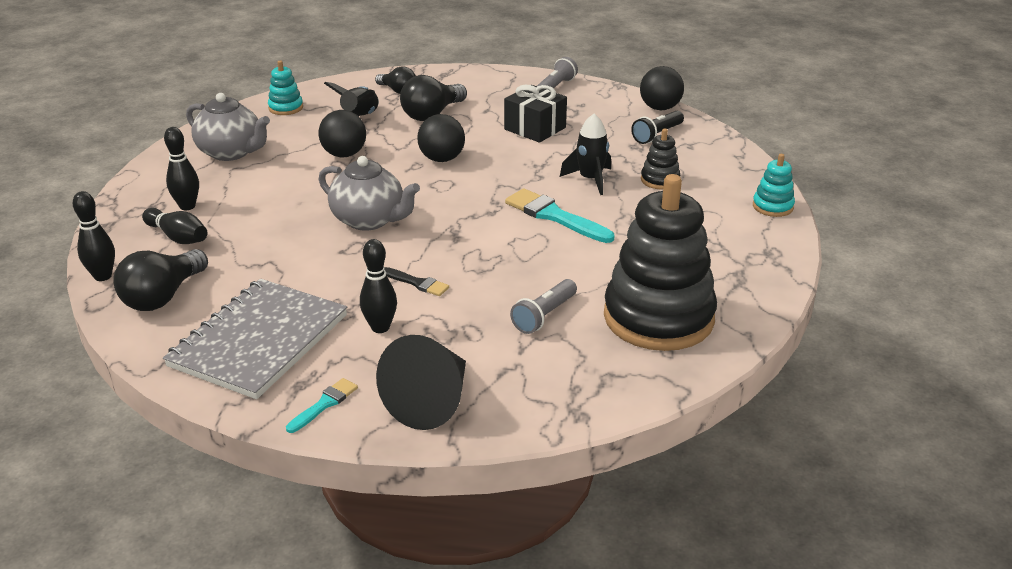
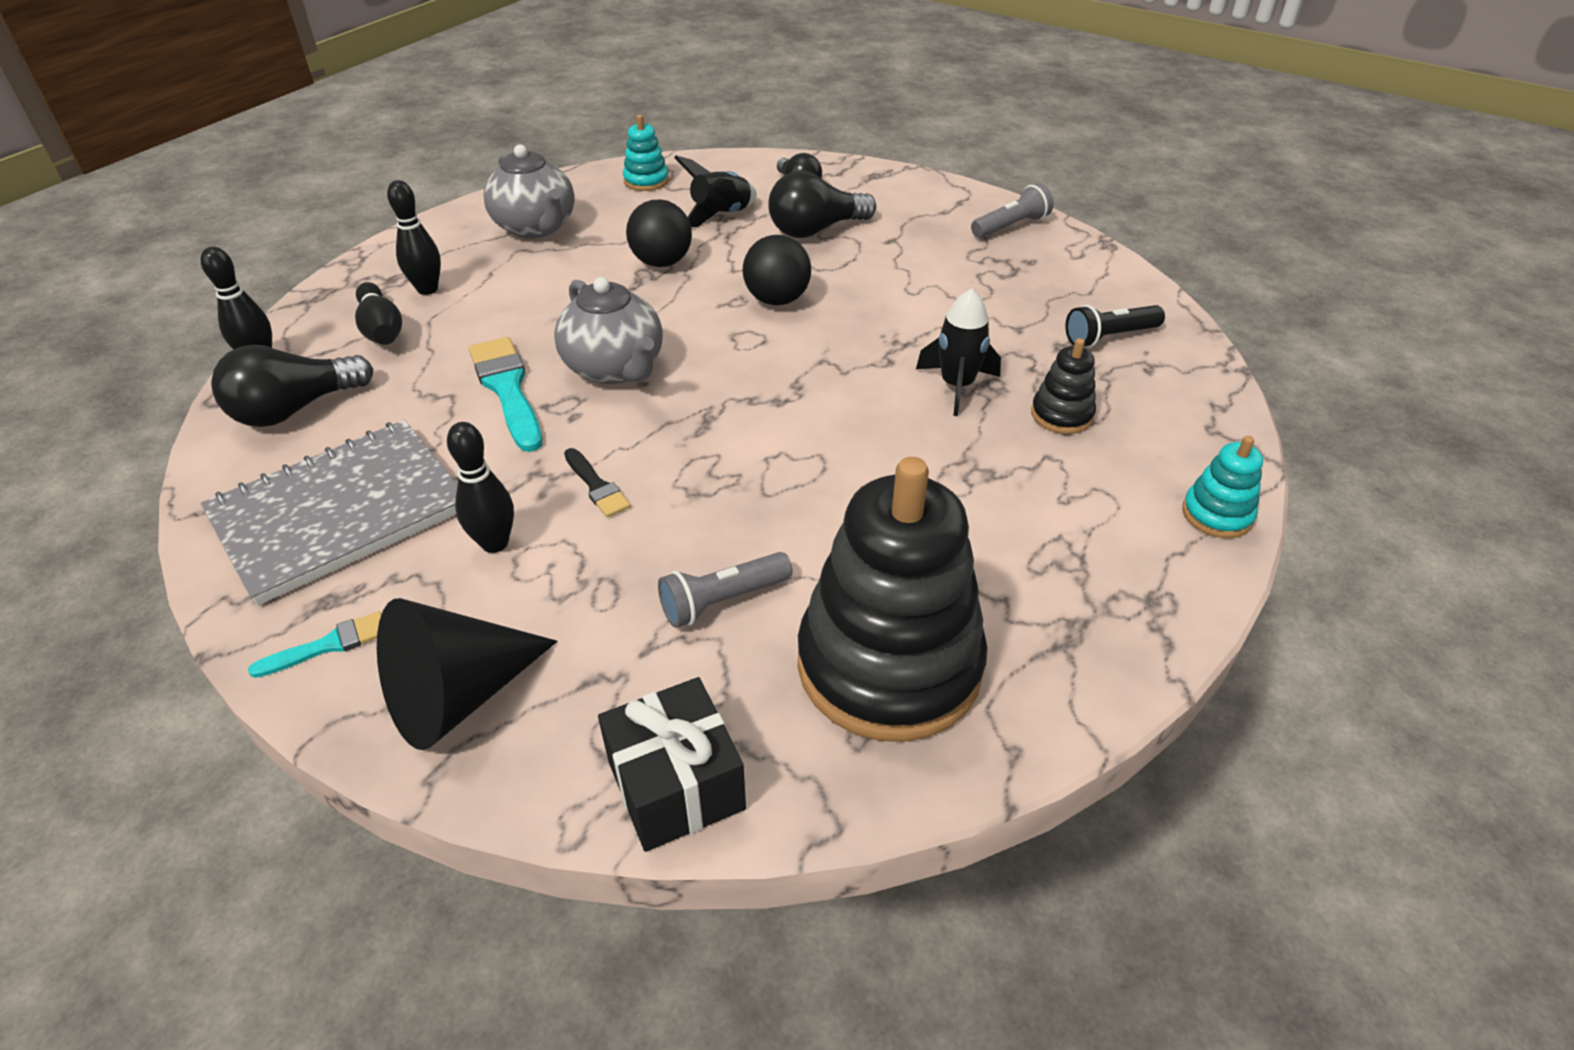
camera: 25 degrees right, 10 degrees up
black gift [504,85,567,143] -> black gift moved to [598,677,746,852]
turquoise brush [505,188,614,243] -> turquoise brush moved to [469,337,542,452]
black ball [640,66,684,110] -> none

